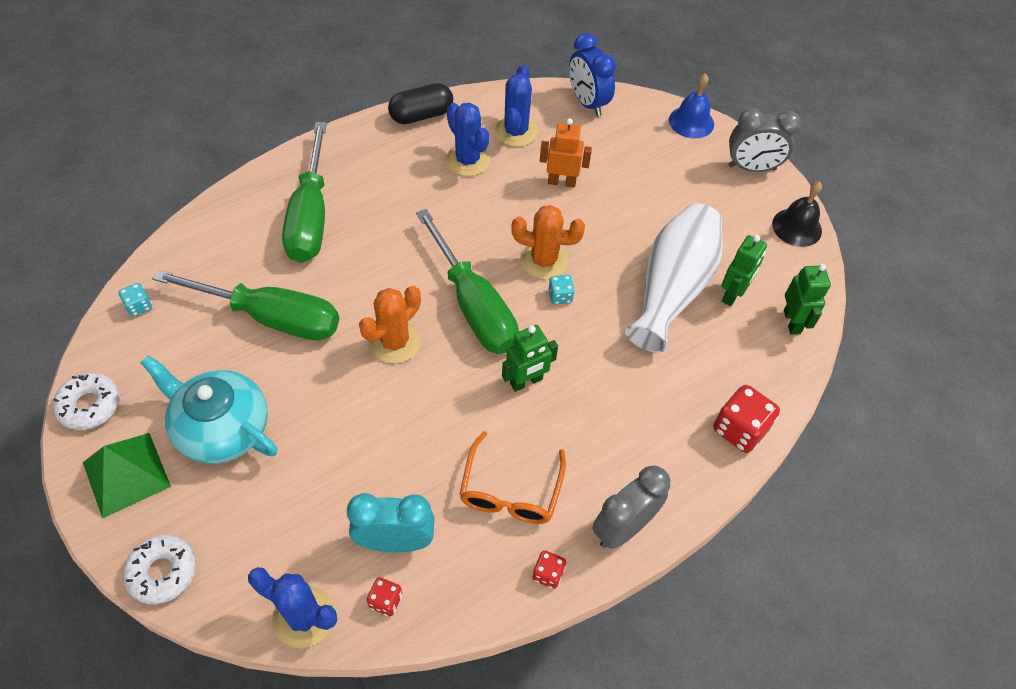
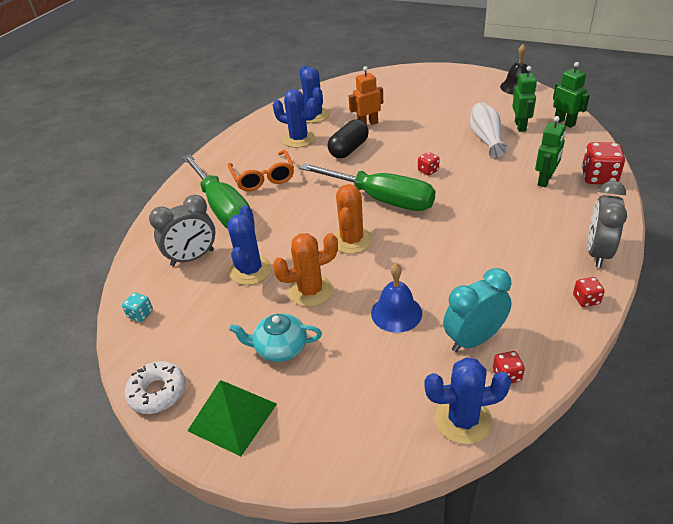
camera: 25 degrees left, 15 degrees down
white donut [123,535,196,604] -> none
turquoise teapot [140,355,278,464] -> turquoise teapot [229,313,322,362], size x0.62
green screwdriver [152,269,339,341] -> blue cactus [227,206,272,285]
black capsule [388,83,453,124] -> black capsule moved to [328,119,369,158]
orange glasses [459,431,566,524] -> orange glasses moved to [228,150,294,191]
green robot [502,325,558,392] -> green robot moved to [535,116,566,187]
orange cactus [511,205,585,280] -> orange cactus moved to [273,233,338,307]
turquoise dice [549,275,575,304] -> red dice [418,152,440,176]
blue clock [569,33,616,117] -> none
white vase [625,203,723,352] -> white vase [470,102,507,158], size x0.61
blue bell [669,73,714,139] -> blue bell moved to [371,263,422,333]
grey clock [728,108,801,172] -> grey clock moved to [149,195,216,266]

